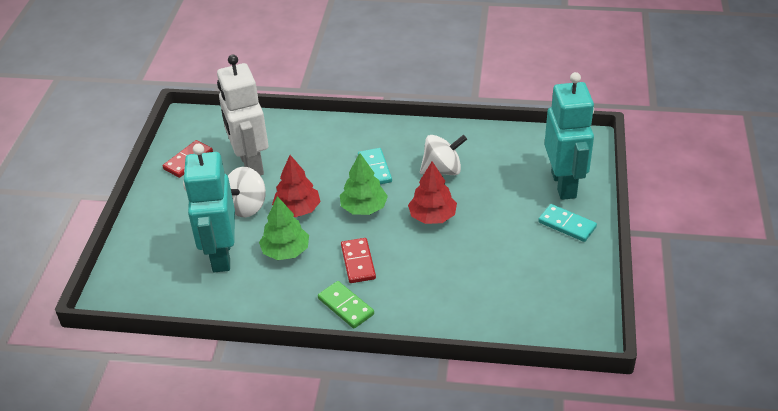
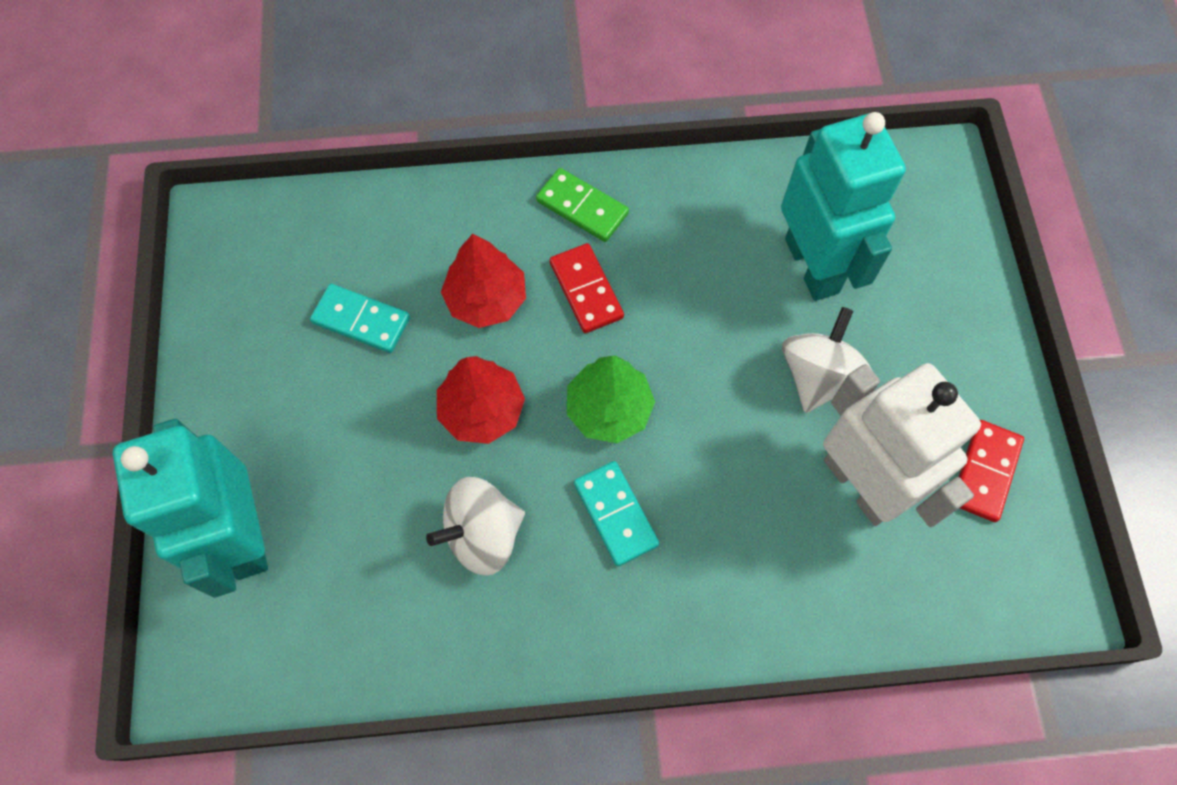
camera: 165 degrees right, 25 degrees up
green tree [259,196,309,260] -> none
red tree [272,155,320,217] -> red tree moved to [441,234,526,328]
turquoise domino [538,204,597,242] -> turquoise domino moved to [310,284,410,353]

